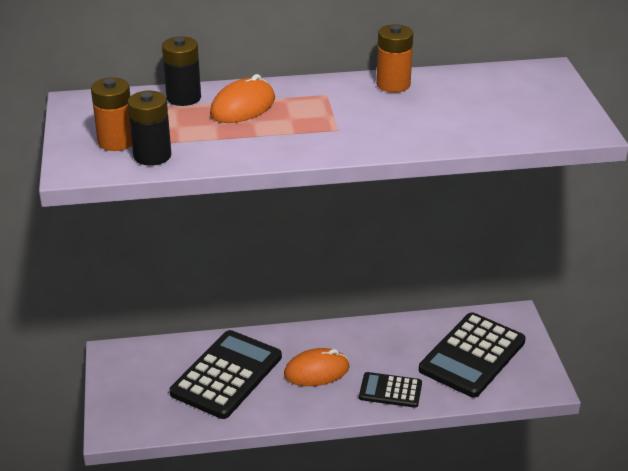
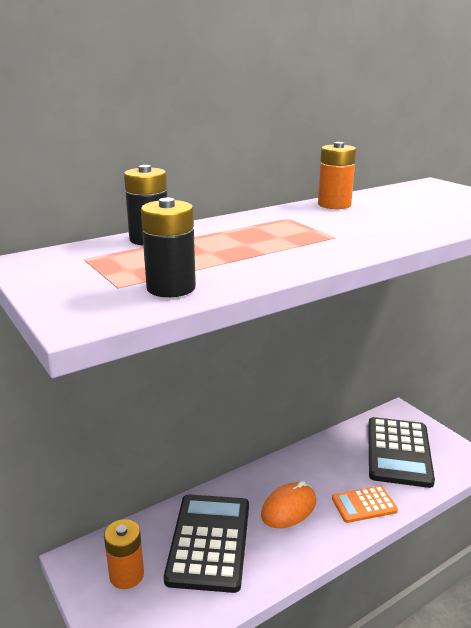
camera: 25 degrees left, 10 degrees down
orange battery [91,77,132,151] -> orange battery moved to [104,519,144,589]
orange mouse [210,74,275,123] -> none
black calculator [359,372,422,408] -> orange calculator [332,486,398,523]

